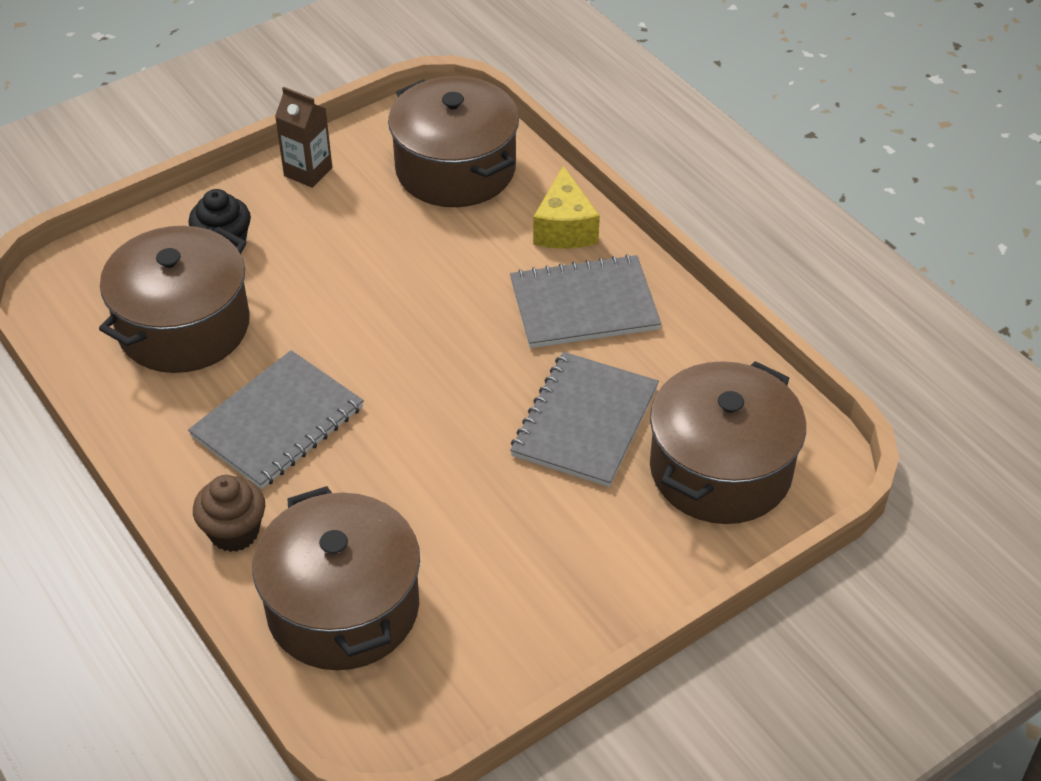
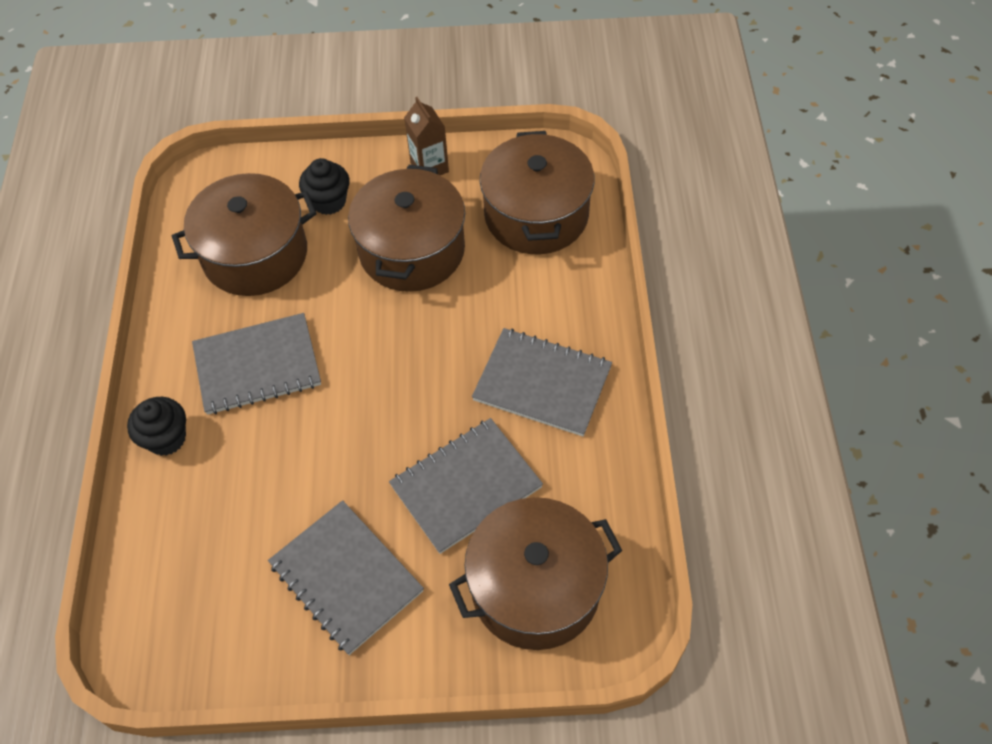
camera: 35 degrees right, 10 degrees up
brown cupcake [193,475,265,552] -> black cupcake [127,397,186,456]
brown pot [252,486,420,670] -> brown pot moved to [348,165,465,292]
yellow cheese [533,166,600,249] -> none
none -> grey notebook [268,500,424,655]

